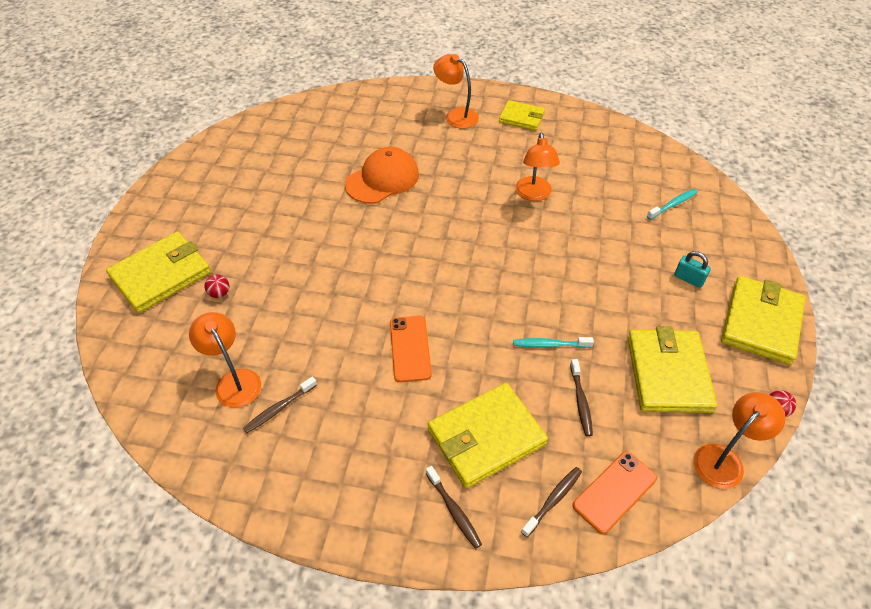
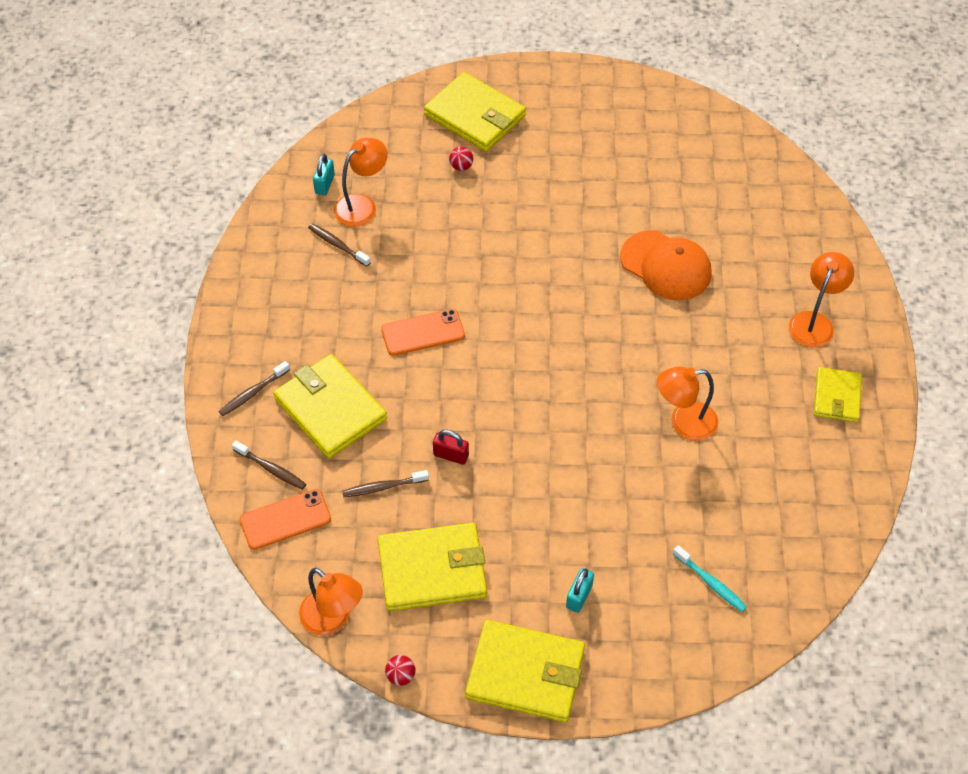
camera: 80 degrees right, 5 degrees up
turquoise toothbrush [513,337,594,348] -> red padlock [433,430,469,465]
orange phone [573,451,657,534] -> orange phone turned 60 degrees counterclockwise [240,489,331,550]
none -> turquoise padlock [313,153,335,195]

